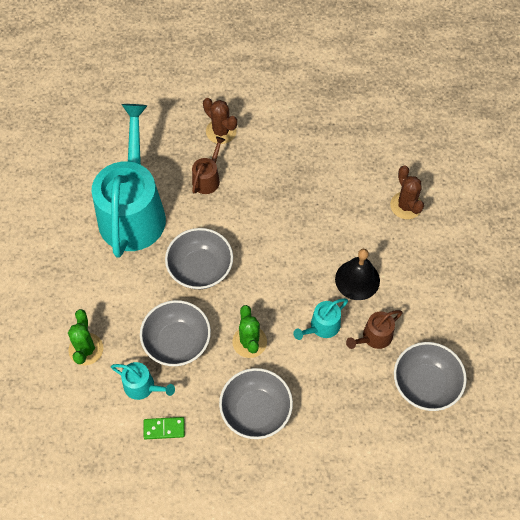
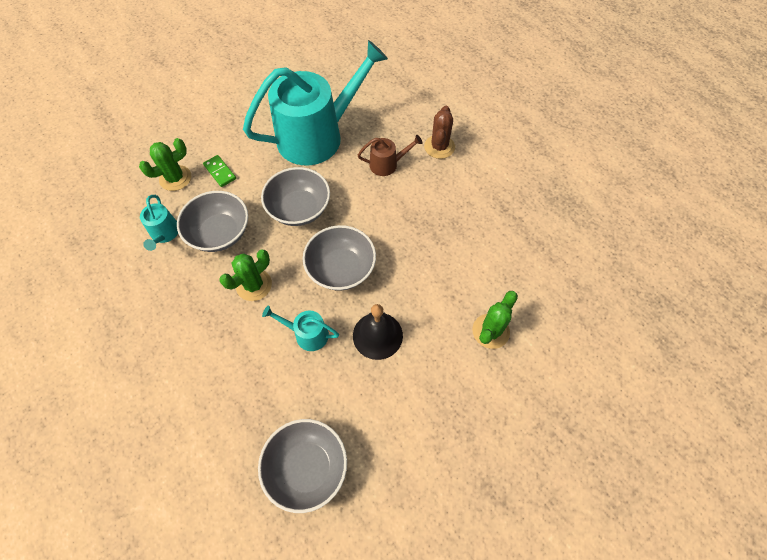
camera: 55 degrees right, 0 degrees up
green domino [144,417,185,440] -> green domino moved to [203,155,236,187]
grey bowl [219,368,293,439] -> grey bowl moved to [303,225,376,291]
brown watering can [346,310,403,349] -> none
brown cactus [390,165,424,219] -> green cactus [472,291,518,349]

